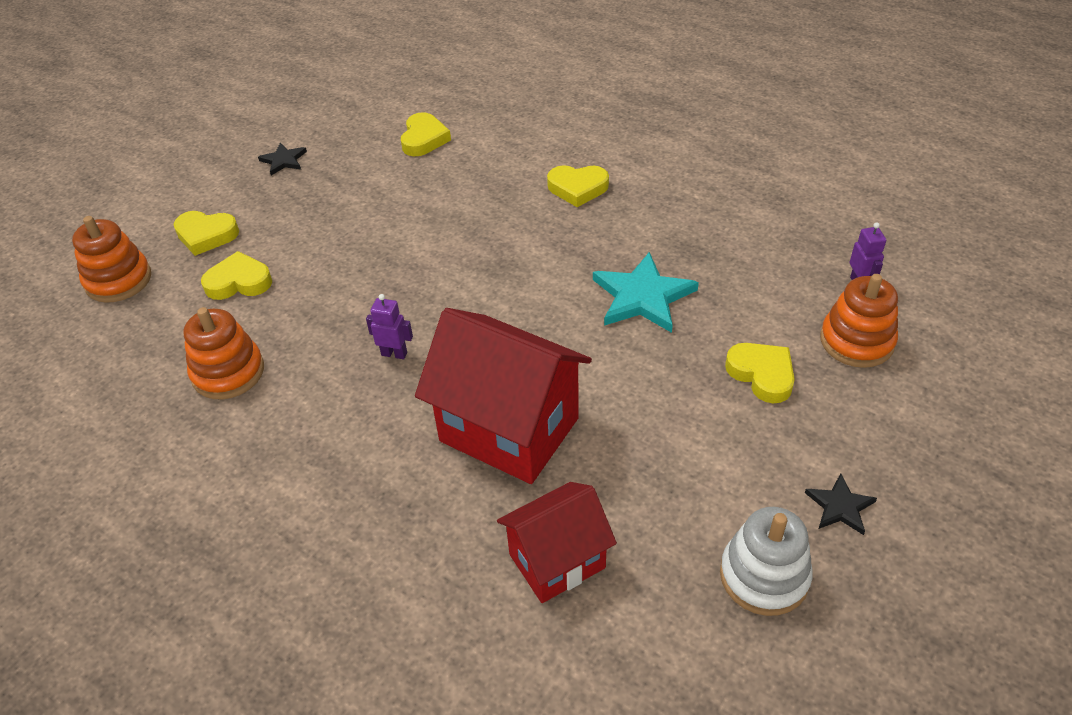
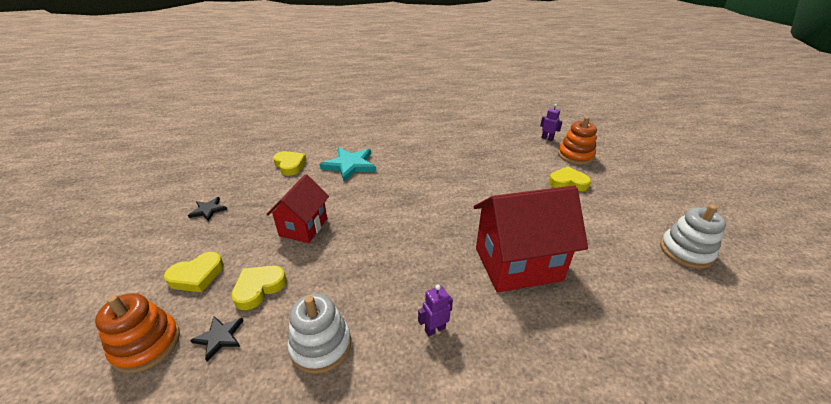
camera: 45 degrees left, 10 degrees down
orange stacking toy [183,307,264,399] -> white stacking toy [287,294,351,374]
purple robot [366,294,413,359] -> purple robot moved to [418,285,453,336]
red house [497,482,617,603] -> red house moved to [266,174,329,243]
yellow heart [547,165,609,207] -> none
turquoise star [593,252,699,333] -> turquoise star moved to [320,148,376,182]
black star [805,473,877,535] -> black star moved to [190,316,244,361]

